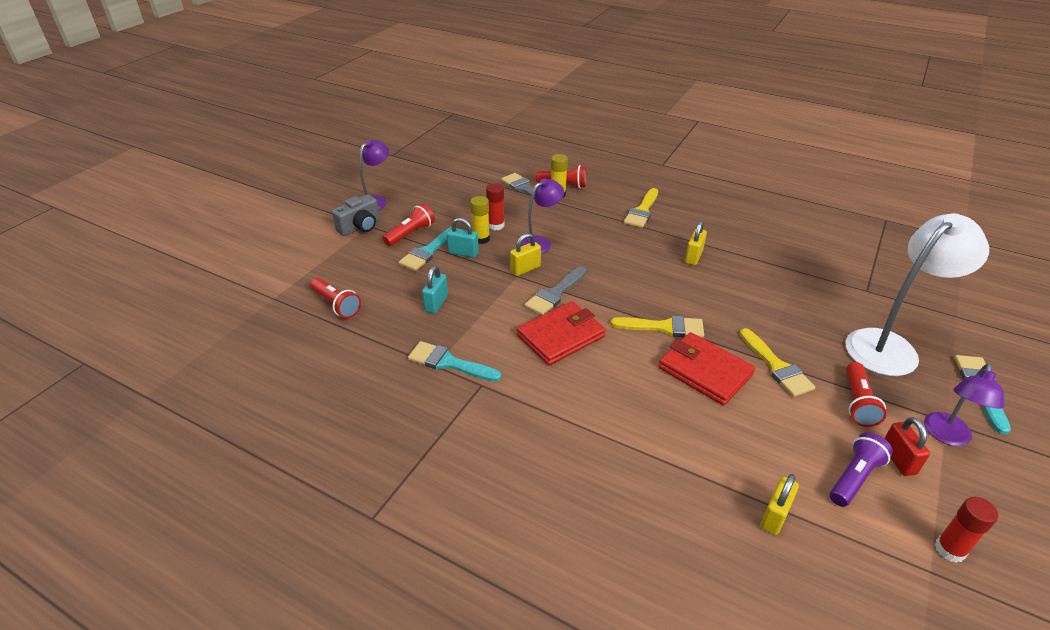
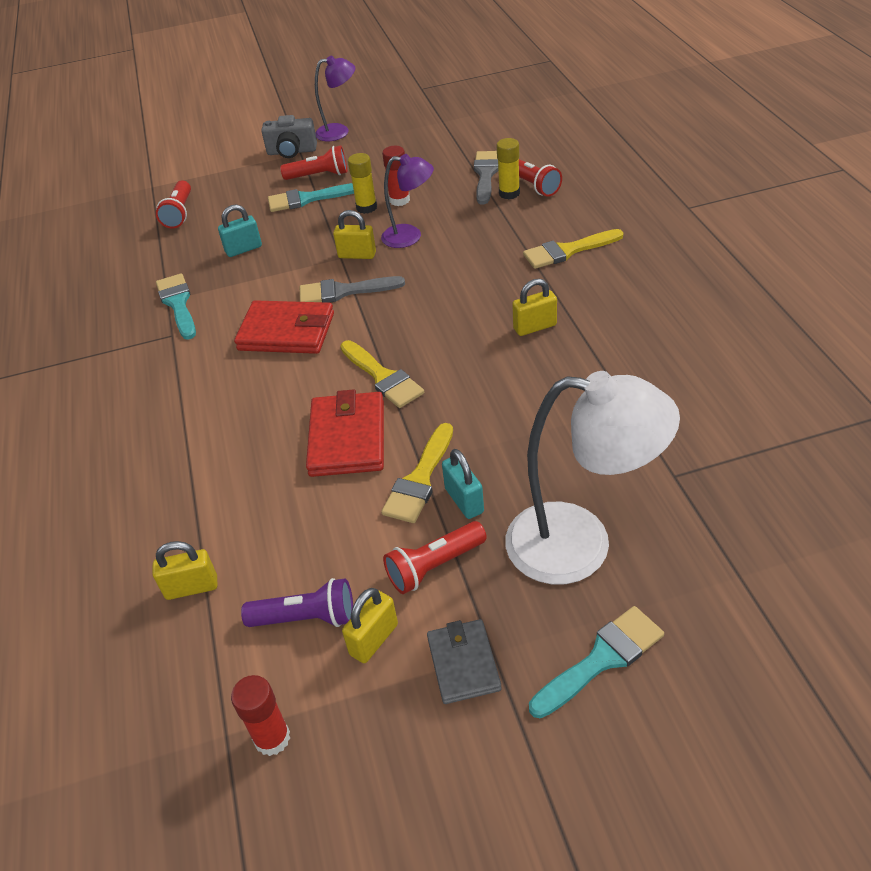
camera: 50 degrees right, 5 degrees up
turquoise padlock [447,218,479,258] -> turquoise padlock moved to [442,449,484,519]
red padlock [884,417,930,476] -> yellow padlock [342,588,398,663]
purple lamp [924,363,1004,446] -> grey wallet [427,619,501,704]

